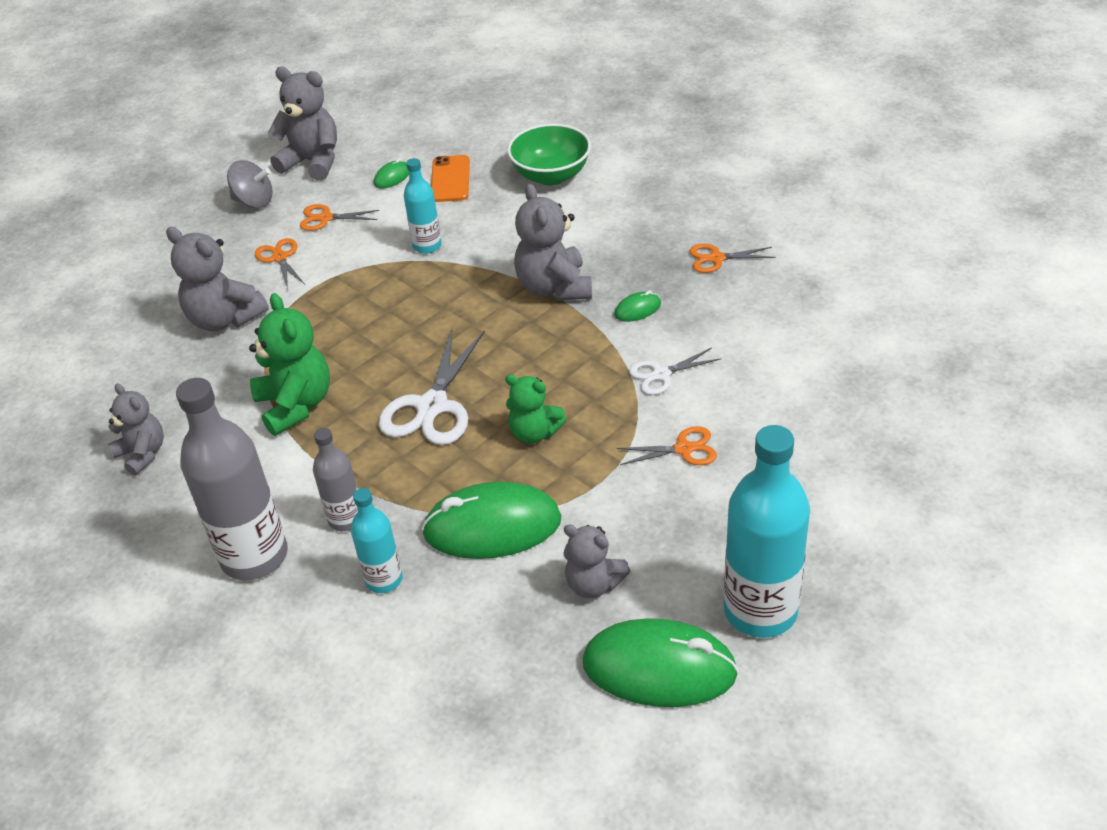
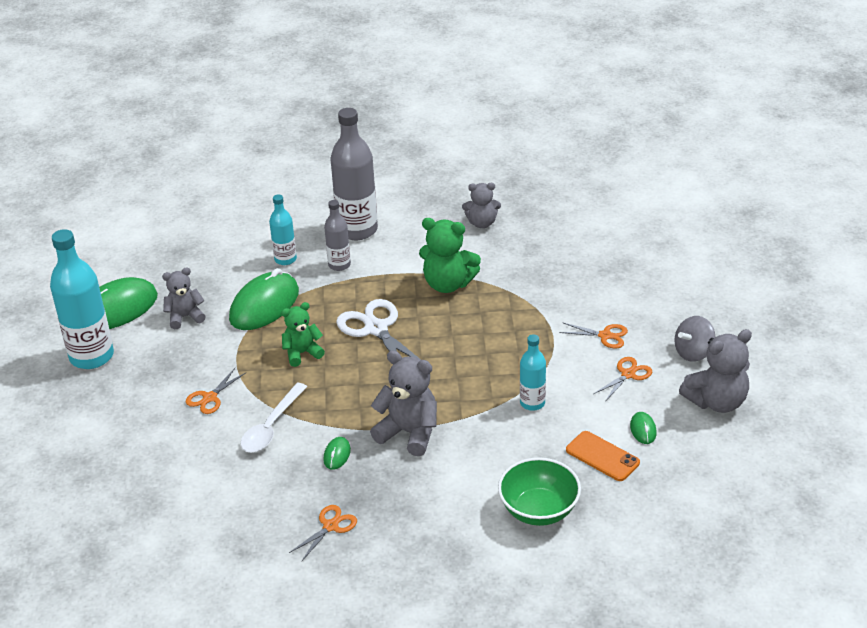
camera: 130 degrees right, 5 degrees down
grey teddy bear [166,227,269,331] -> none
white scissors [629,348,721,395] -> white spoon [241,383,307,453]

